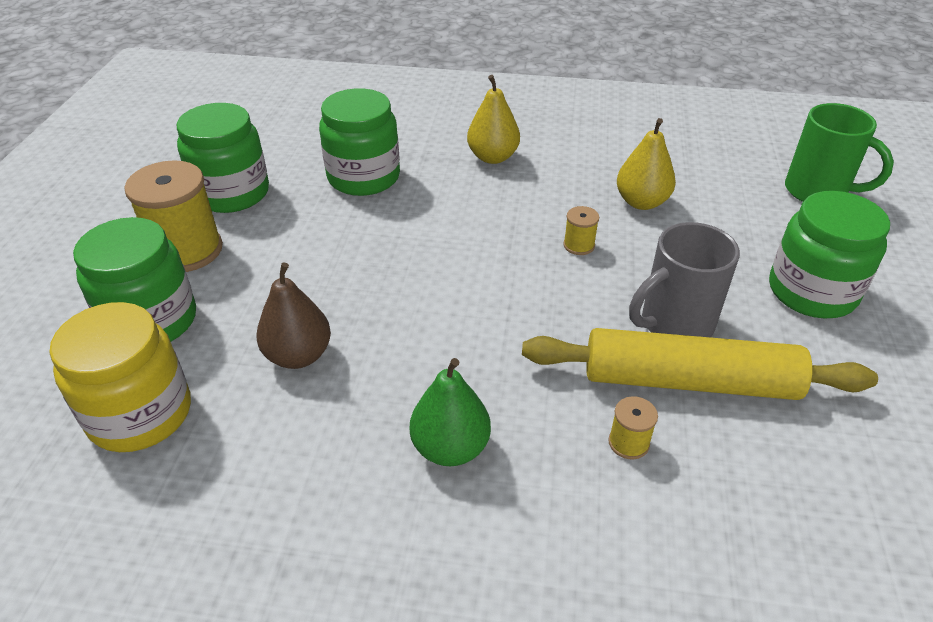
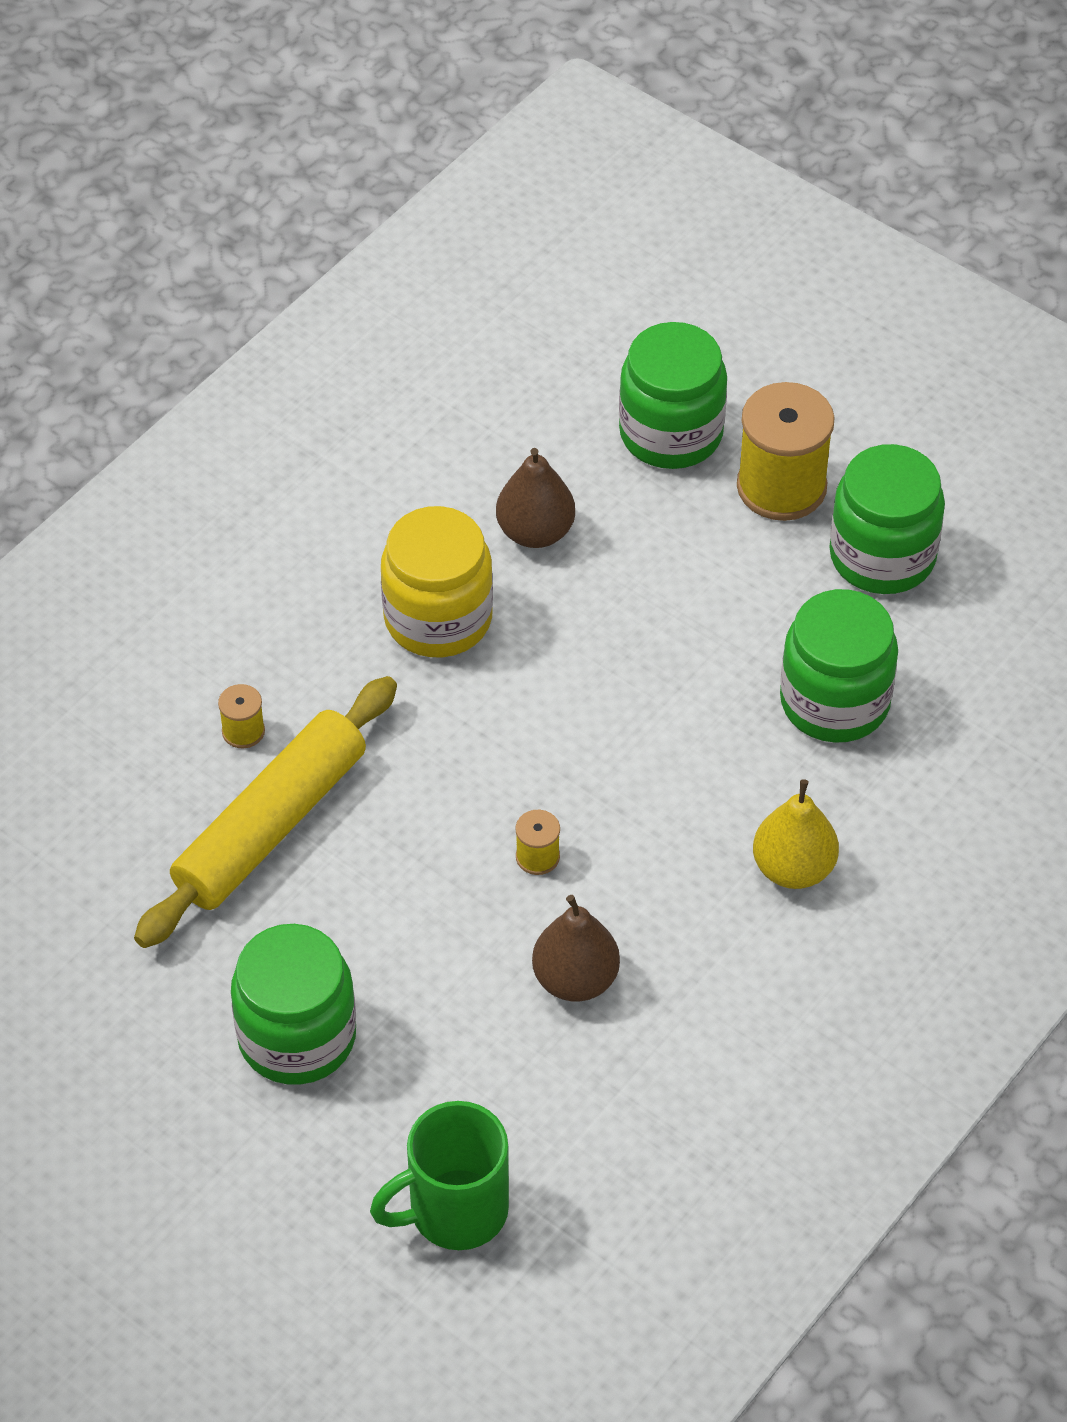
camera: 120 degrees right, 10 degrees up
yellow jar [49,302,191,452] -> yellow jar moved to [381,506,493,657]
green pear [410,358,491,466] -> none
yellow pear [617,118,676,210] -> brown pear [532,895,620,1002]
grey mug [629,222,740,337] -> none

